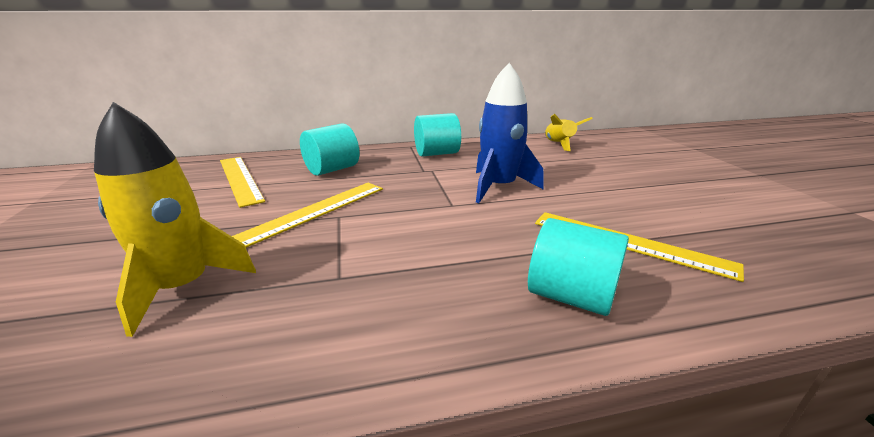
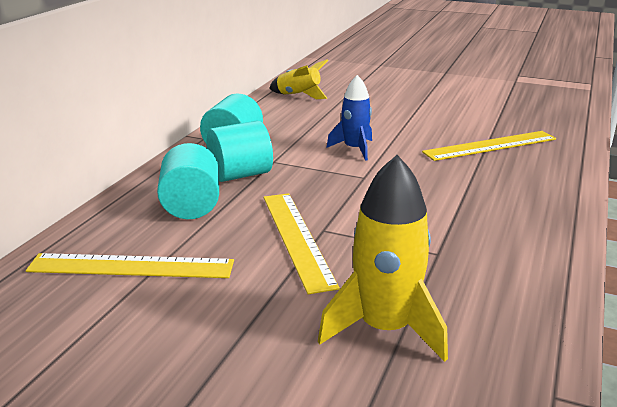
camera: 55 degrees left, 0 degrees up
blue rocket [476,63,544,203] -> blue rocket [326,75,372,161], size x0.64
turquoise cylinder [528,218,629,316] -> turquoise cylinder moved to [206,121,273,182]

